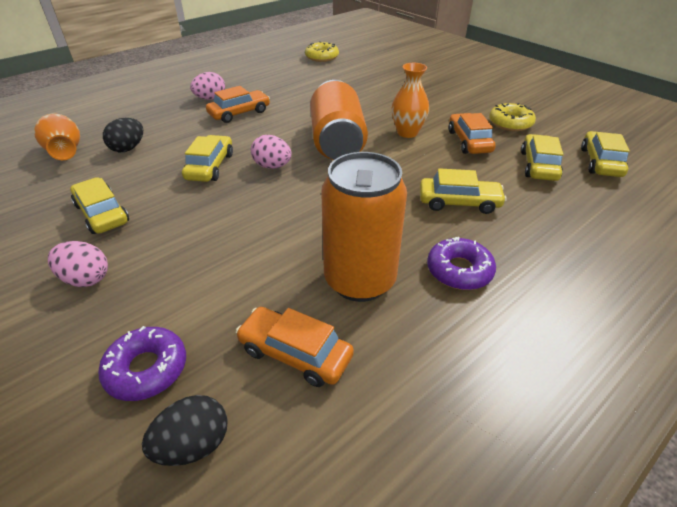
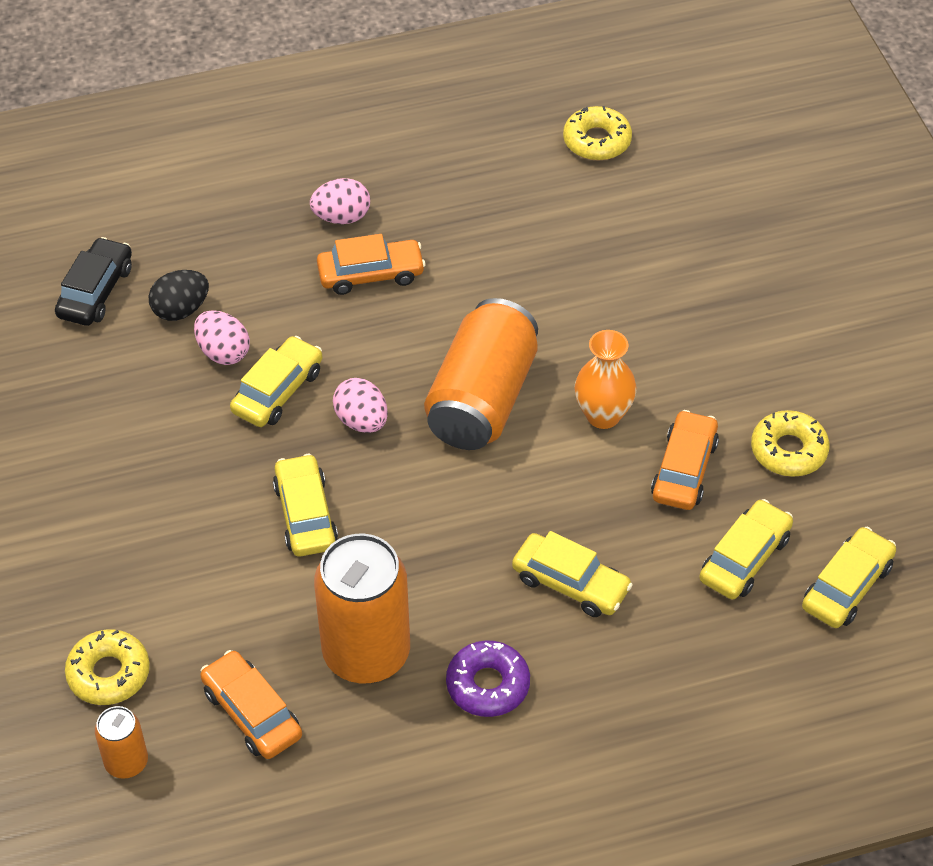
camera: 25 degrees right, 10 degrees up
orange vase [34,114,80,160] -> black car [55,237,132,326]
pink egg [48,241,108,287] -> pink egg moved to [194,310,250,365]
yellow car [70,177,129,234] -> yellow car moved to [273,454,338,557]
purple donut [98,326,186,401] -> yellow donut [65,629,150,705]
black egg [142,395,228,466] -> orange can [95,706,148,779]

